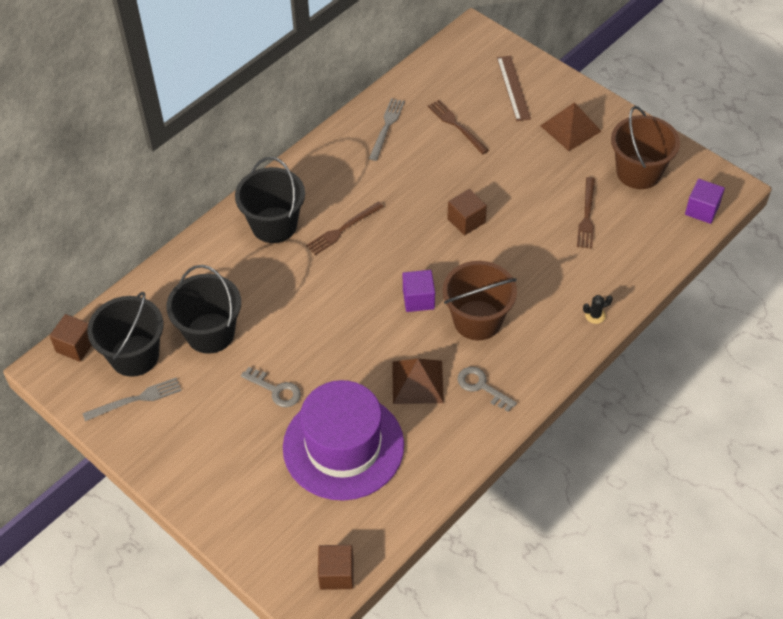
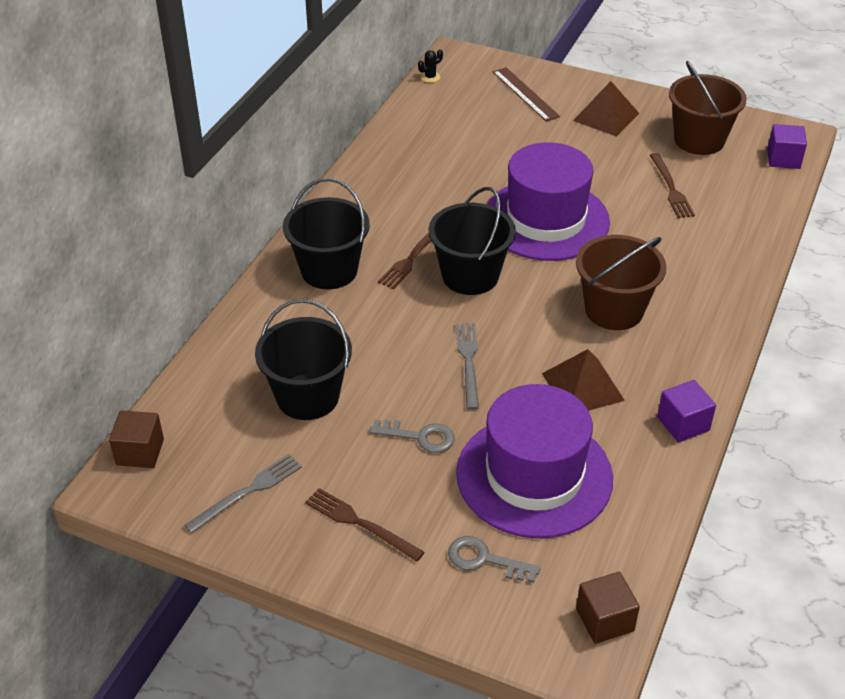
camera: 20 degrees left, 10 degrees down
black bucket [87,292,163,377] -> black bucket moved to [429,187,516,295]
grey fork [369,98,405,161] -> grey fork moved to [456,323,479,410]
purple cube [403,270,435,312] -> purple cube moved to [657,380,716,442]
brown fork [428,100,489,154] -> brown fork moved to [305,488,425,562]
brown cube [447,189,487,235] -> purple hat [487,143,610,261]
grey key [458,367,517,412] -> grey key moved to [448,536,540,583]
black cactus [583,295,613,324] -> black cactus moved to [418,49,443,83]

